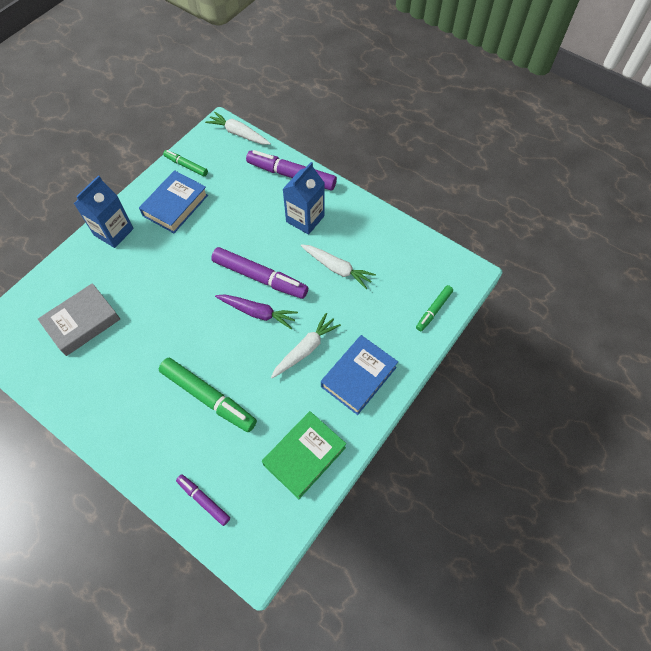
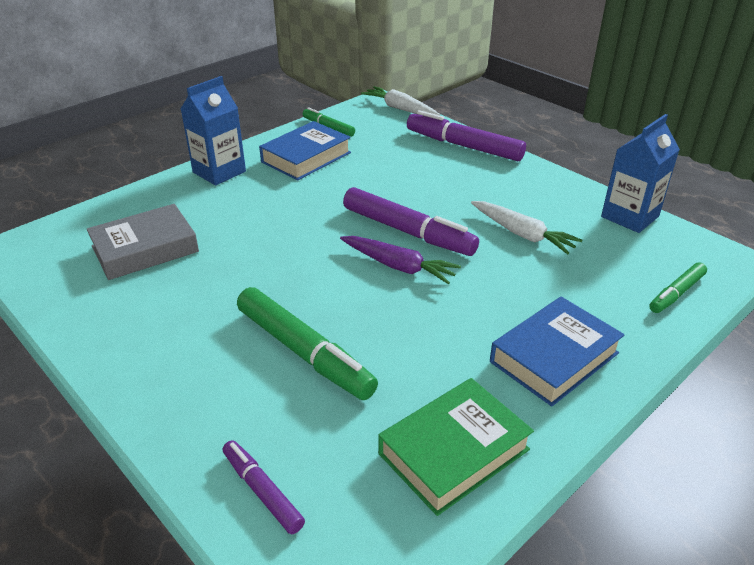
camera: 10 degrees right, 25 degrees down
white carrot [271,313,341,378] -> none
blue carton [283,162,324,235] -> blue carton moved to [601,114,680,233]

